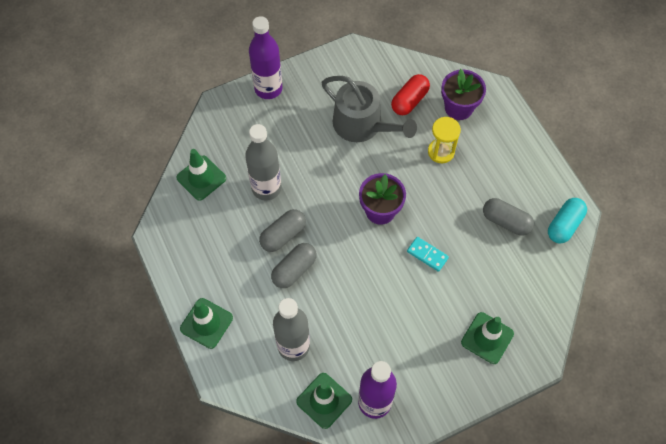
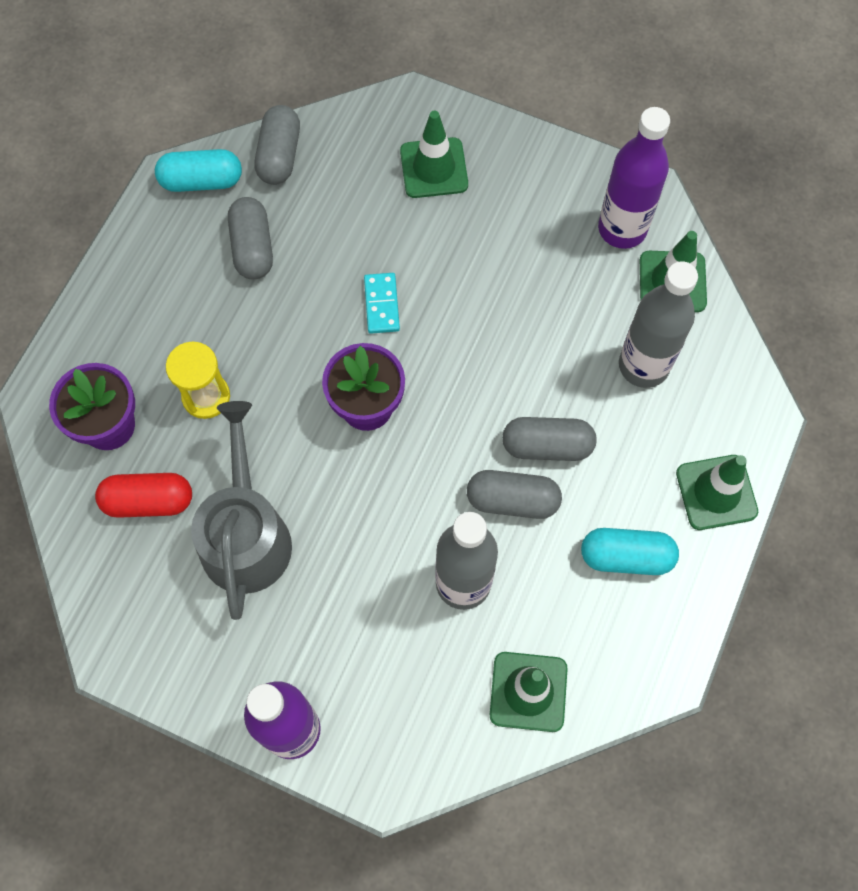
camera: 130 degrees left, 5 degrees up
none -> grey capsule [254,105,300,185]
none -> turquoise capsule [581,528,679,575]

